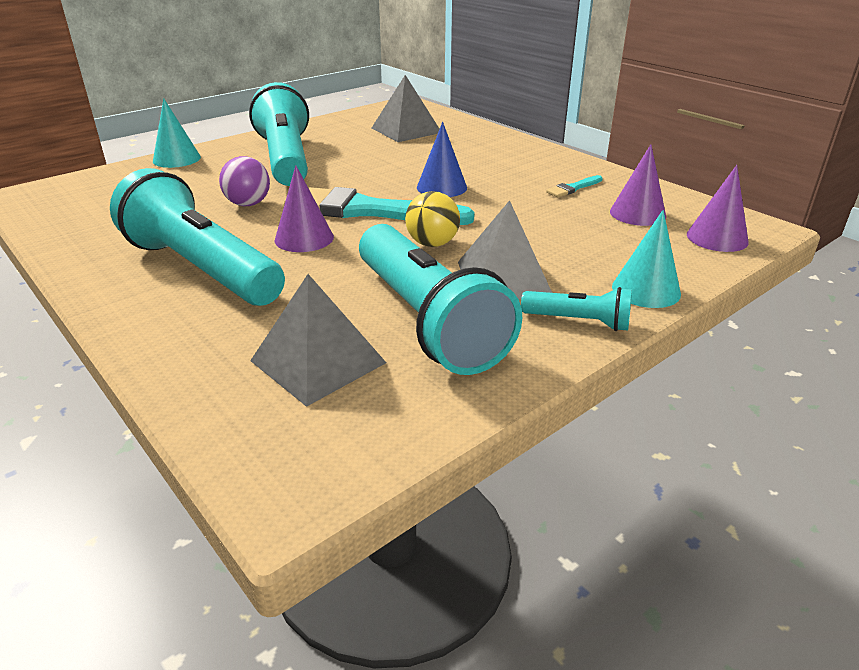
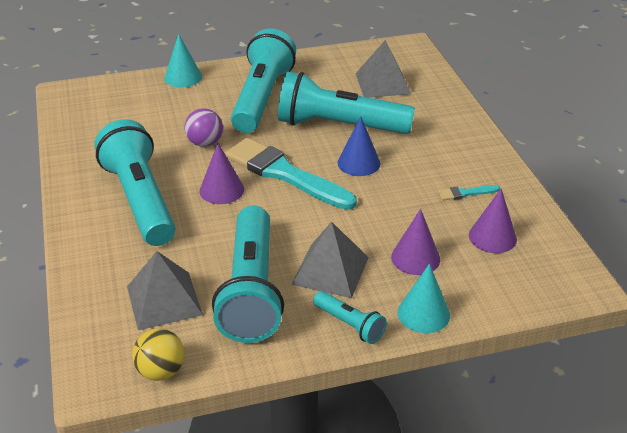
camera: 25 degrees right, 5 degrees up
yellow ball [405,191,460,247] -> yellow ball moved to [132,328,185,381]
purple cone [687,165,749,252] -> purple cone moved to [391,209,440,275]
none -> turquoise flashlight [278,72,415,134]

